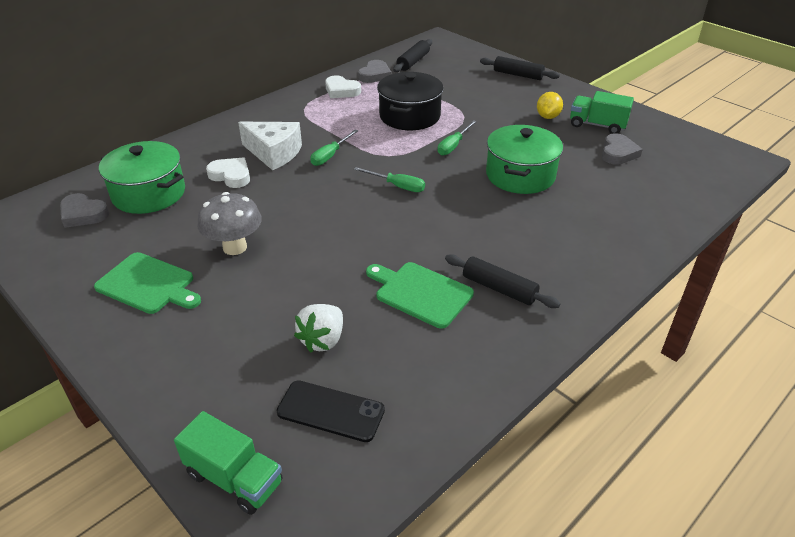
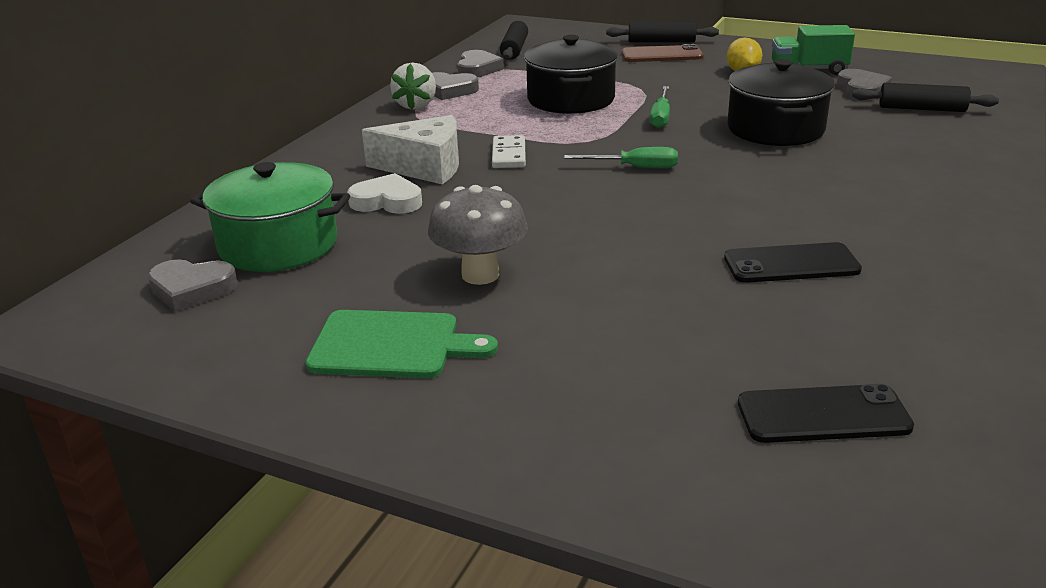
camera: 20 degrees left, 10 degrees down
green truck [174,411,283,515] -> none
white strawberry [294,304,343,352] -> white strawberry moved to [390,63,436,110]
green screwdriver [310,129,358,166] -> white domino [492,135,526,168]
white heart [325,76,361,98] -> grey heart [432,72,479,100]
green cutting board [366,262,474,329] -> black phone [724,242,862,283]
black rolling pin [445,254,560,308] -> black rolling pin moved to [852,83,999,112]
green pot [486,125,563,194] -> black pot [727,59,835,146]
none -> brown phone [622,44,704,62]

